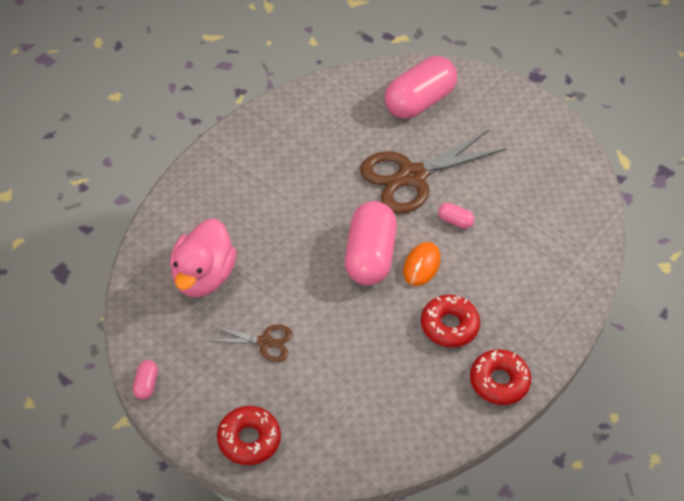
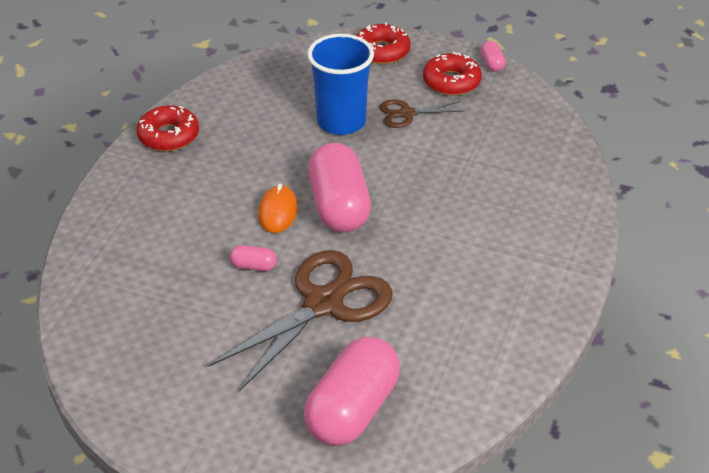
camera: 165 degrees right, 10 degrees down
pink duck [170,218,237,297] -> none
red donut [421,295,480,348] -> red donut moved to [423,52,482,96]
none -> blue cup [307,34,374,135]

